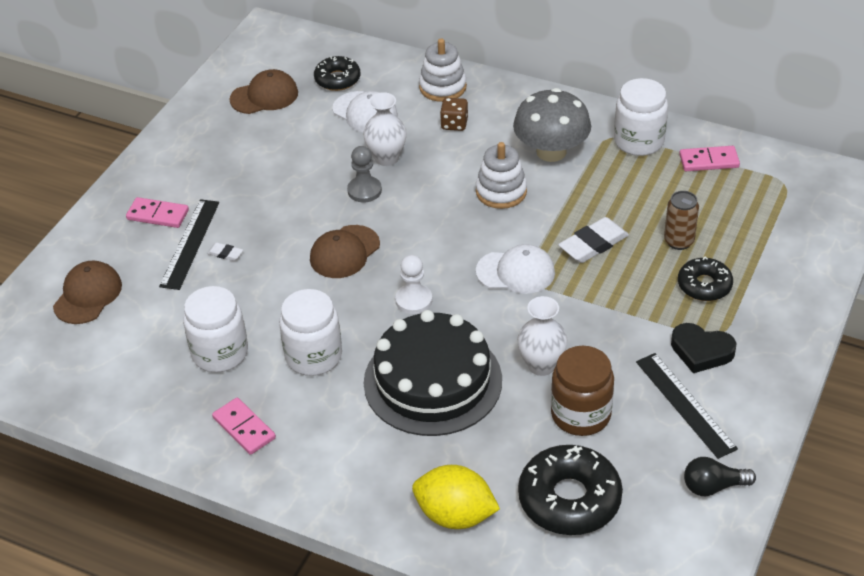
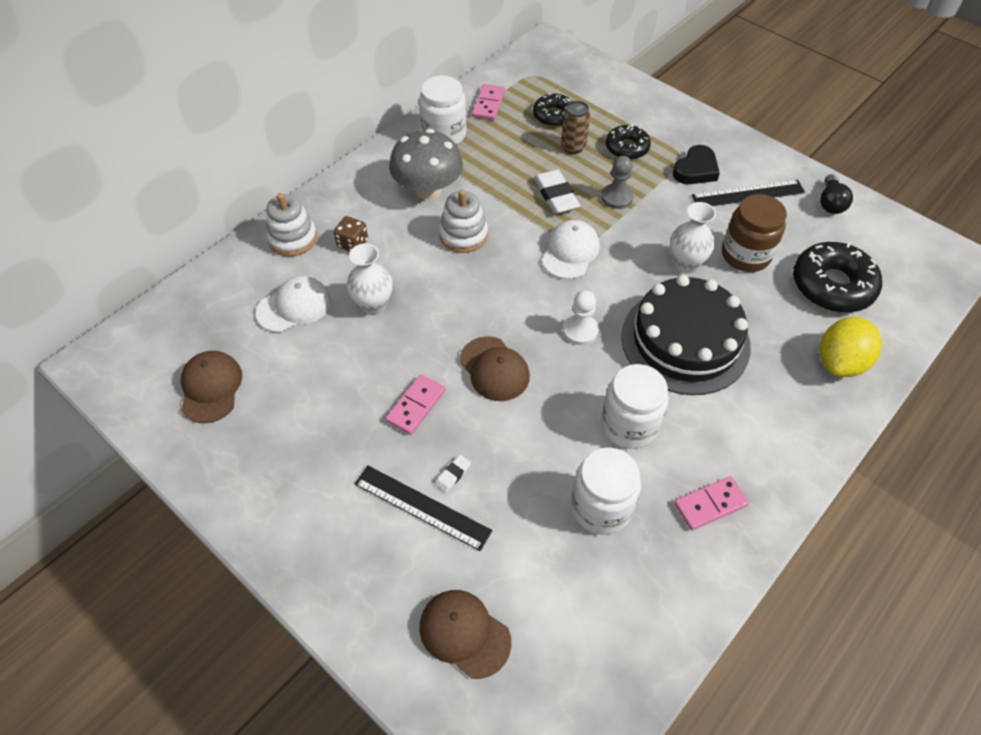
camera: 75 degrees left, 10 degrees up
pink domino [126,197,189,228] -> pink domino moved to [386,374,445,435]
black donut [314,56,360,91] -> black donut moved to [533,93,572,127]
grey pawn [347,146,382,202] -> grey pawn moved to [601,156,633,209]

